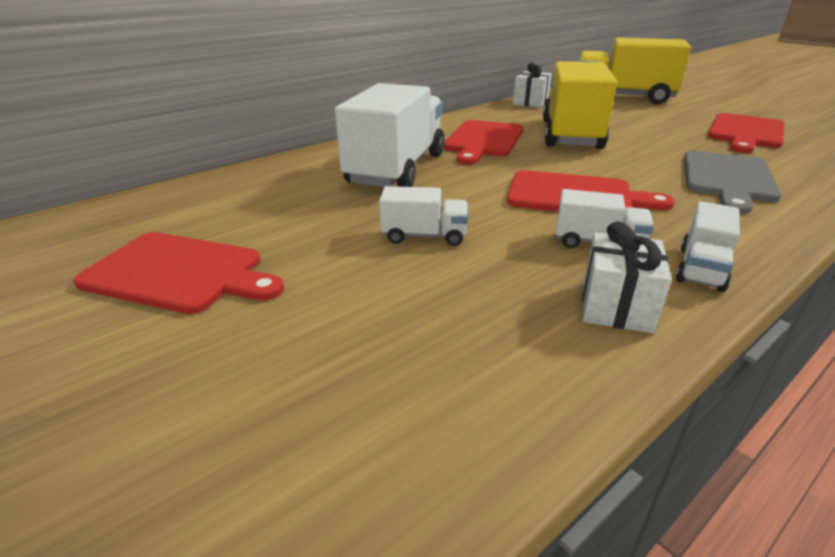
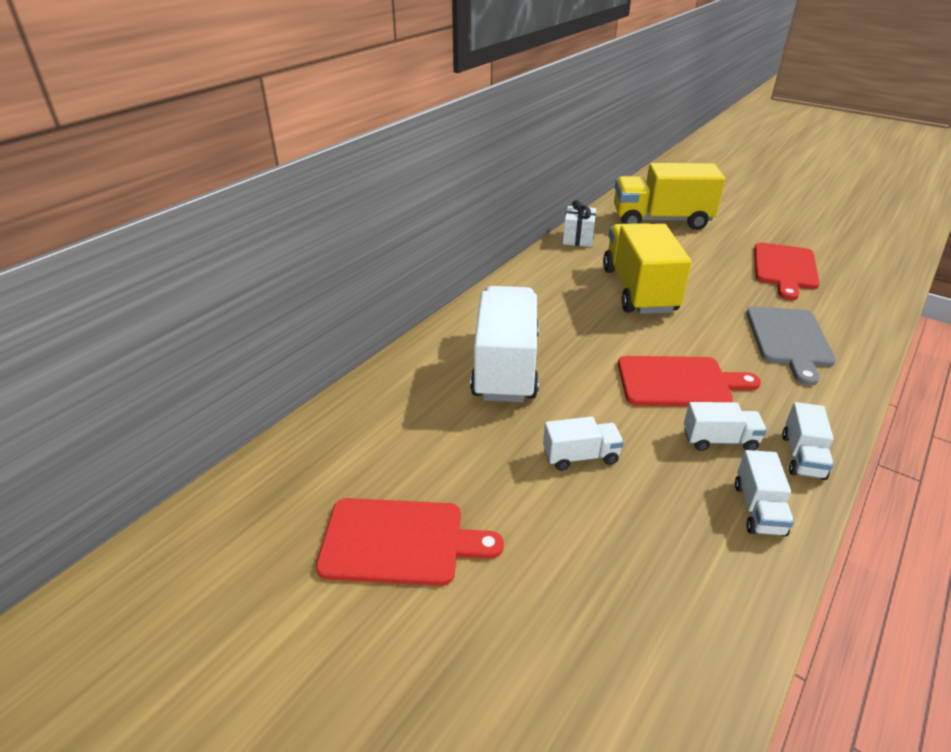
camera: 15 degrees left, 5 degrees up
red cutting board [443,120,523,165] -> none
white gift [582,221,672,333] -> white truck [735,450,794,537]

